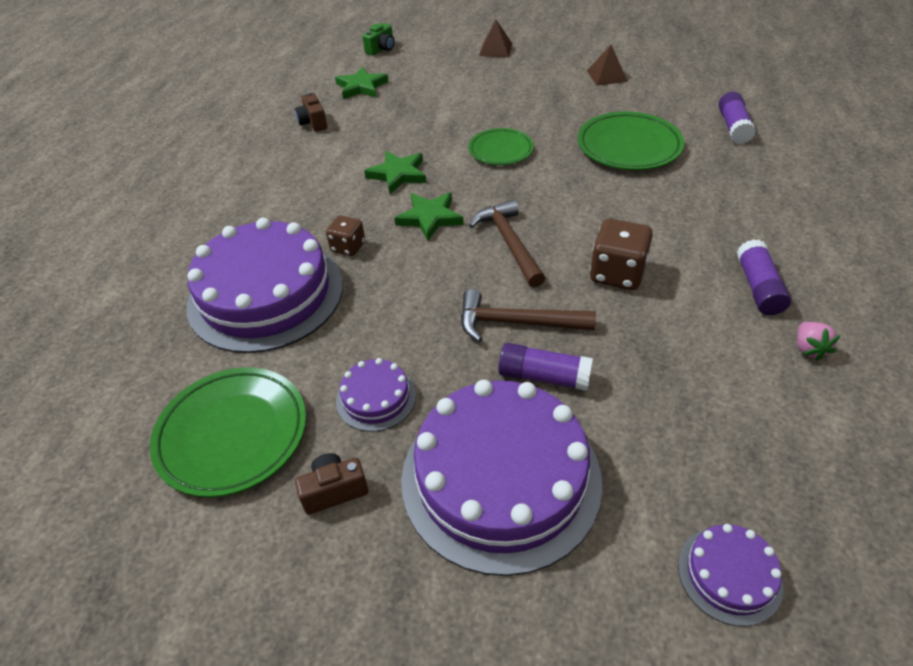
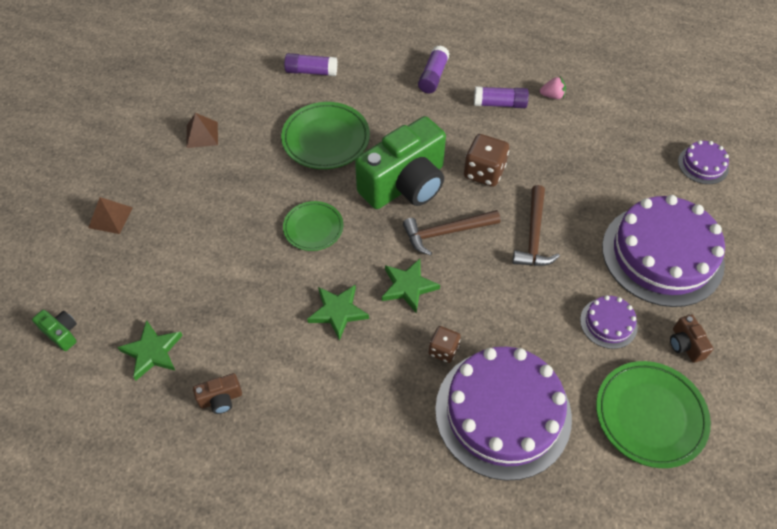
camera: 90 degrees left, 10 degrees up
purple glue stick [498,343,593,391] -> purple glue stick moved to [418,45,450,93]
none -> green camera [355,116,446,209]

